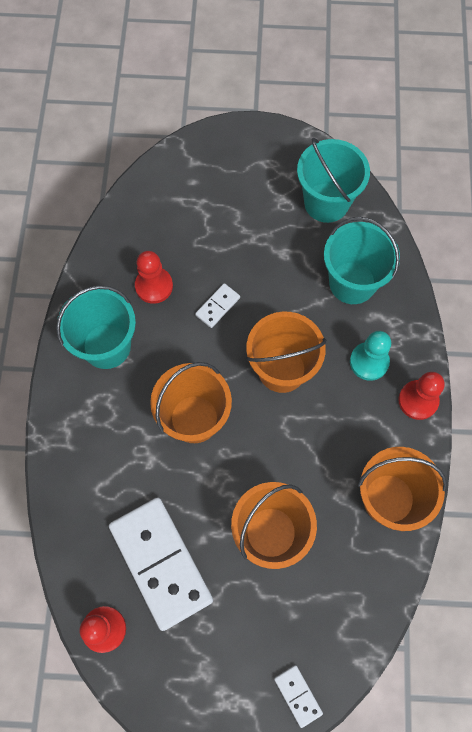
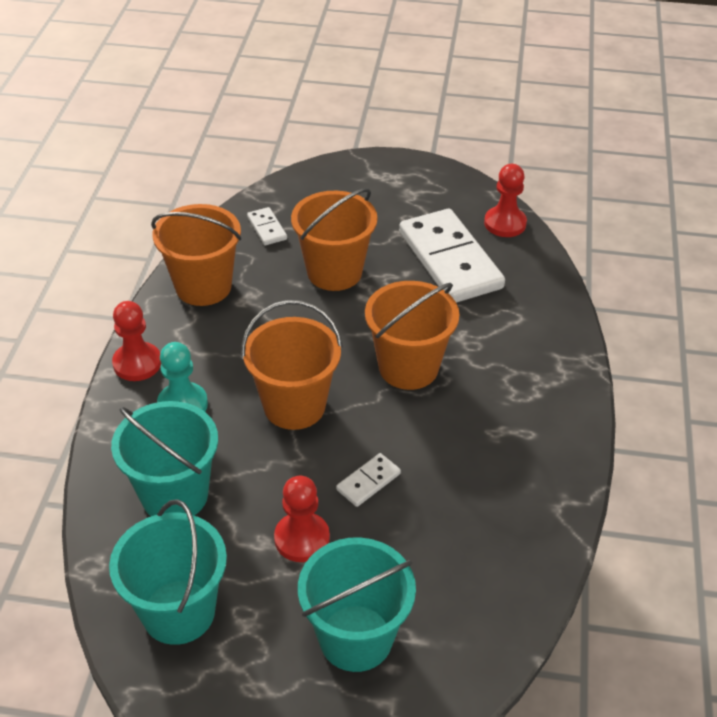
camera: 175 degrees left, 25 degrees down
turquoise bucket [56,285,136,369] -> turquoise bucket moved to [298,537,416,672]
red pawn [135,251,173,304] -> red pawn moved to [274,476,330,562]
white domino [274,665,323,728] -> white domino moved to [247,207,287,245]

